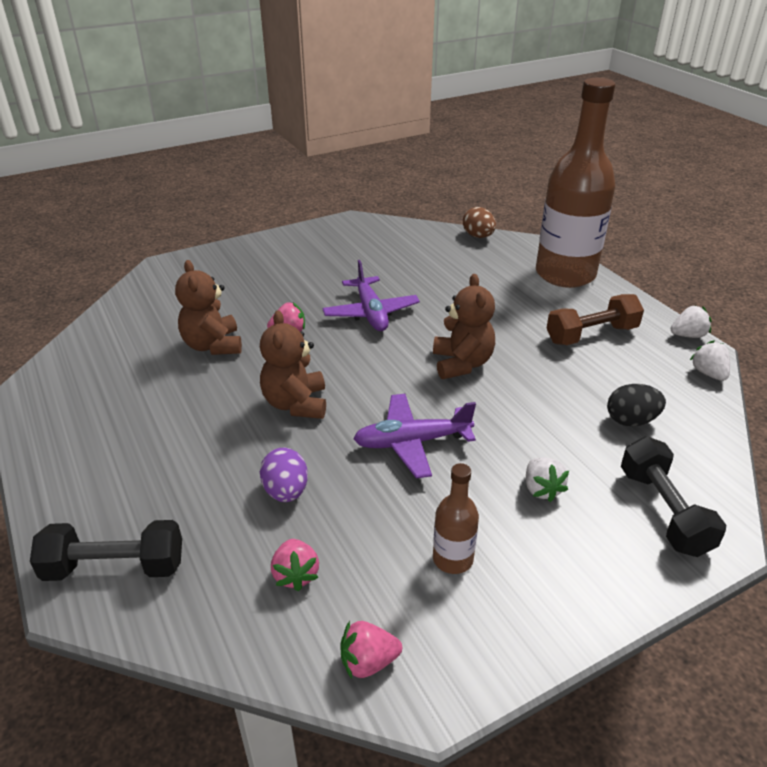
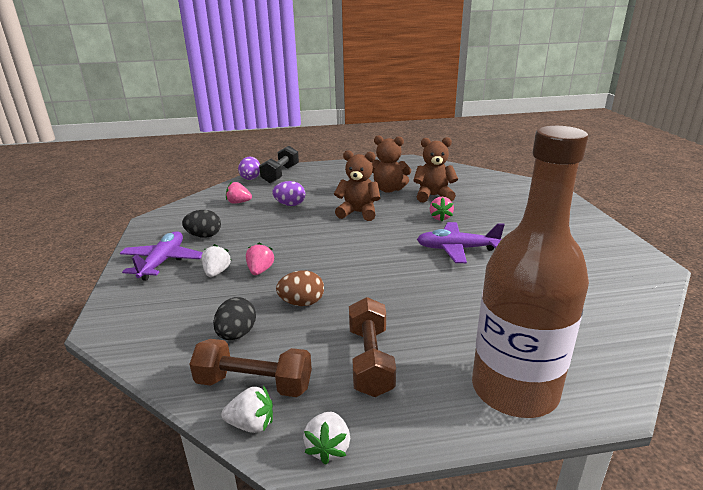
camera: 110 degrees right, 10 degrees down
pink strawberry [341,621,402,679] -> pink strawberry moved to [246,243,275,275]
purple plane [353,394,476,478] -> purple plane moved to [120,231,203,281]
brown teddy bear [433,274,495,379] -> brown teddy bear moved to [372,135,411,193]
brown bottle [433,463,479,574] -> black egg [182,210,221,238]
brown egg [463,207,496,238] -> brown egg moved to [276,270,324,306]
white strawberry [526,458,569,502] -> white strawberry turned 90 degrees clockwise [201,244,231,277]
black dumbbell [621,436,726,557] -> none
none -> brown dumbbell [189,339,312,397]
none -> purple egg [238,157,260,180]

